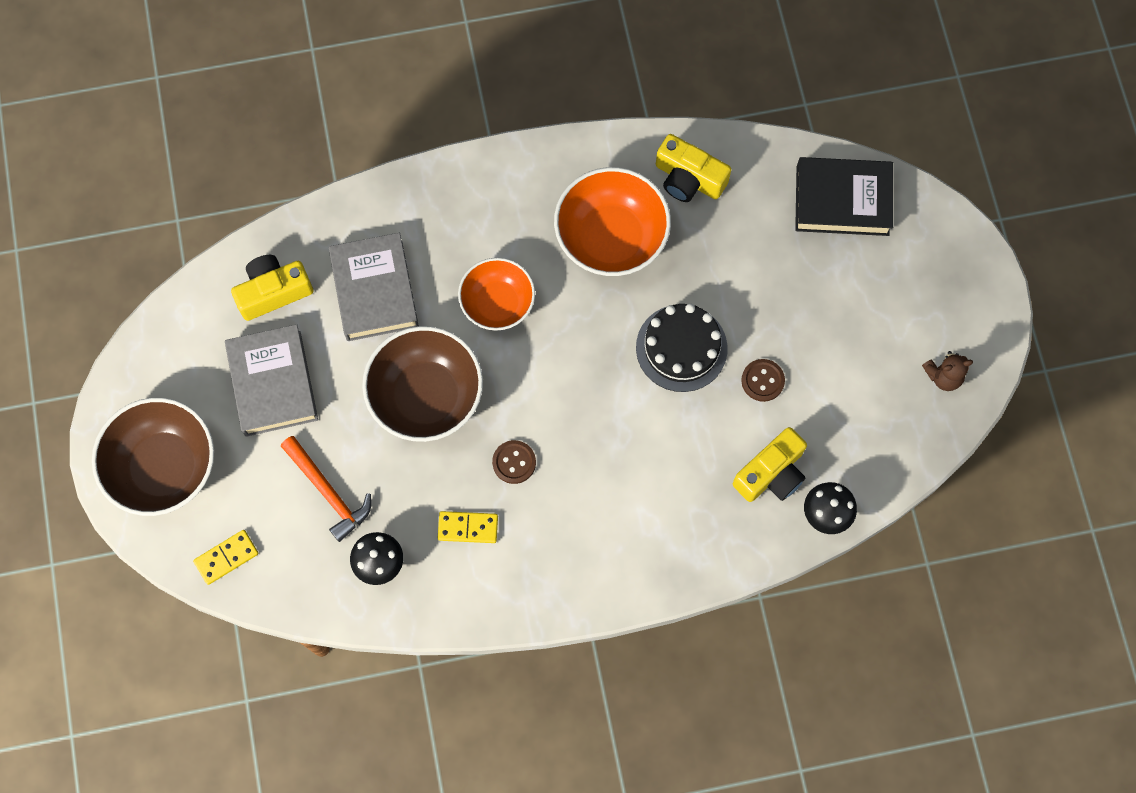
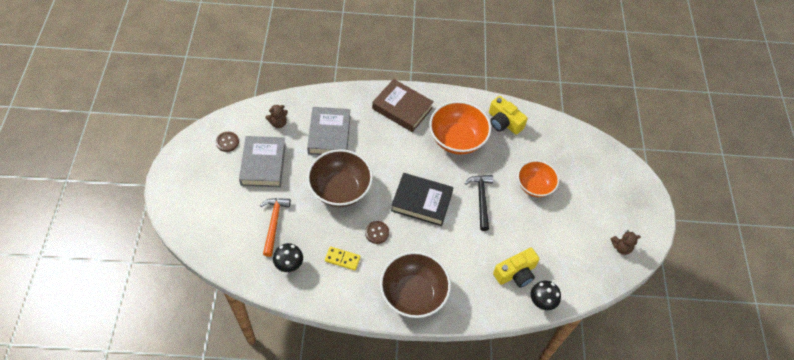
camera: 10 degrees right, 15 degrees down
brown bowl [92,398,214,516] -> brown bowl moved to [380,252,451,318]
yellow domino [193,530,259,585] -> none
yellow camera [231,255,313,321] -> brown teddy bear [265,105,288,128]
orange hammer [281,436,371,542] -> orange hammer turned 150 degrees counterclockwise [260,198,291,257]
orange bowl [458,258,535,331] -> orange bowl moved to [517,160,559,197]
black cake [636,304,728,392] -> black hammer [465,175,493,231]
brown button [741,359,785,402] -> brown button moved to [216,132,239,152]
black book [795,157,893,236] -> black book moved to [391,173,454,226]
none -> brown book [372,79,434,132]

